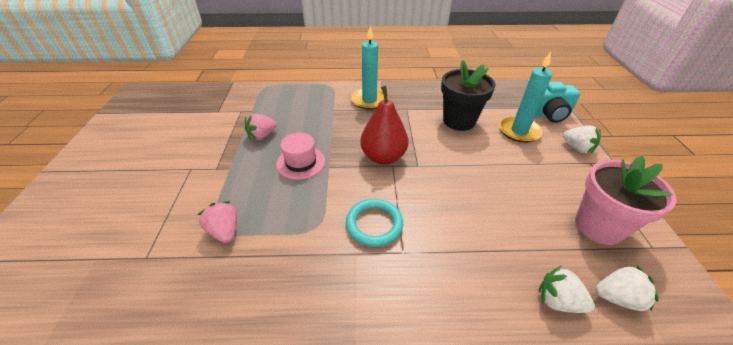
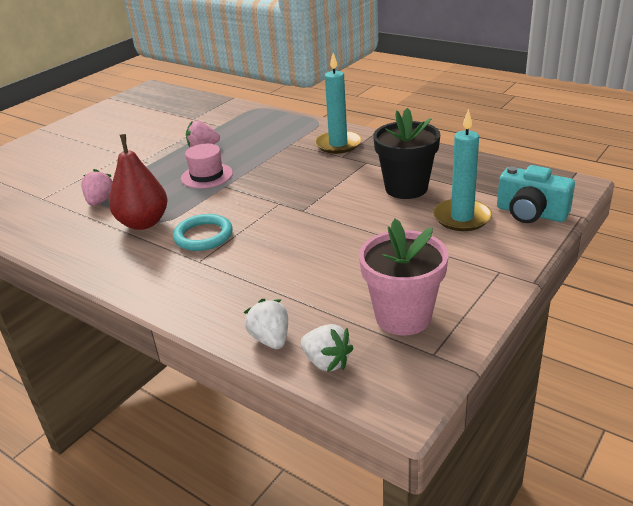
camera: 40 degrees right, 10 degrees down
red pear [360,85,408,165] -> red pear moved to [109,134,168,230]
white strawberry [563,126,601,153] -> none

